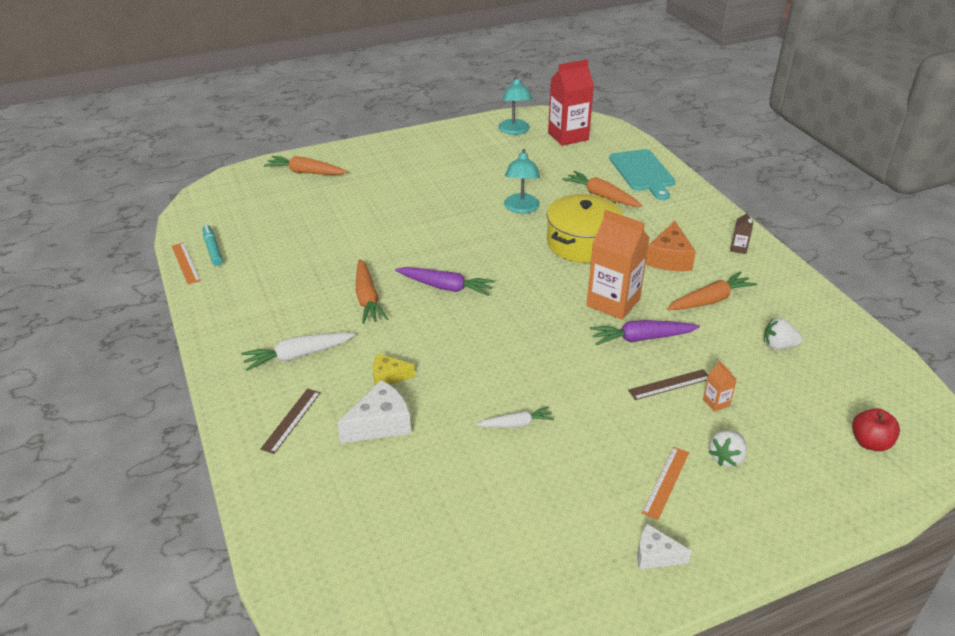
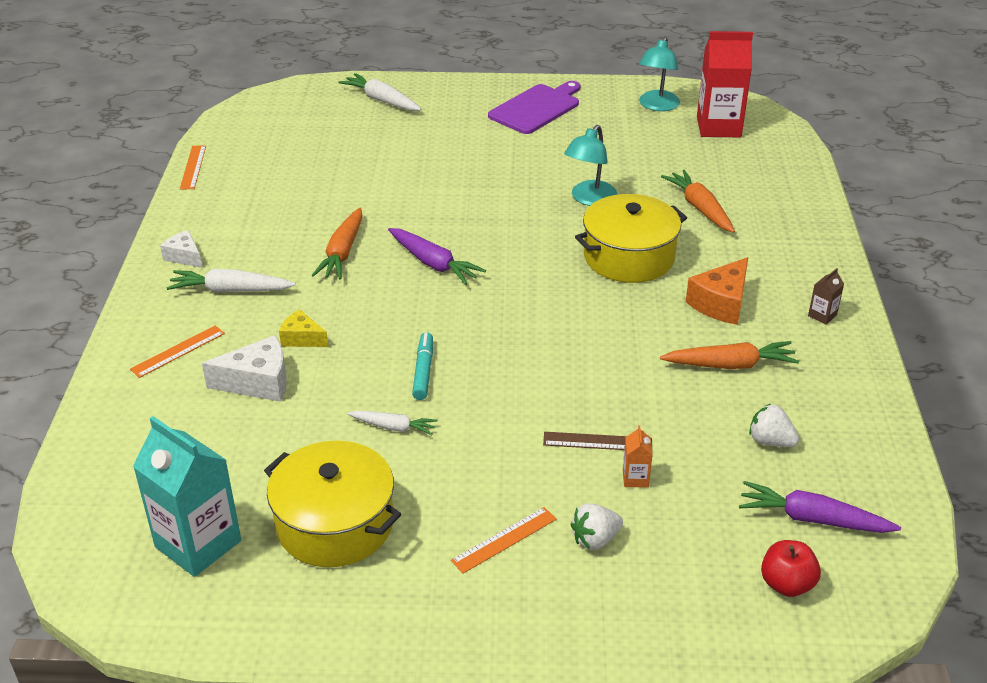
camera: 25 degrees right, 0 degrees up
turquoise marker [202,225,223,266] -> turquoise marker moved to [412,332,433,400]
brown ruler [260,388,321,454] -> orange ruler [130,325,225,378]
orange carrot [264,156,347,175] -> white carrot [338,73,421,111]
orange carton [586,210,650,320] -> none
purple carrot [590,320,700,345] -> purple carrot moved to [739,481,901,533]
turquoise cutting board [609,149,675,200] -> none
white cheese [637,524,692,569] -> white cheese moved to [160,230,202,268]
none -> turquoise carton [133,416,241,577]
none -> yellow pot [264,441,401,567]
none -> purple cutting board [488,81,580,134]

